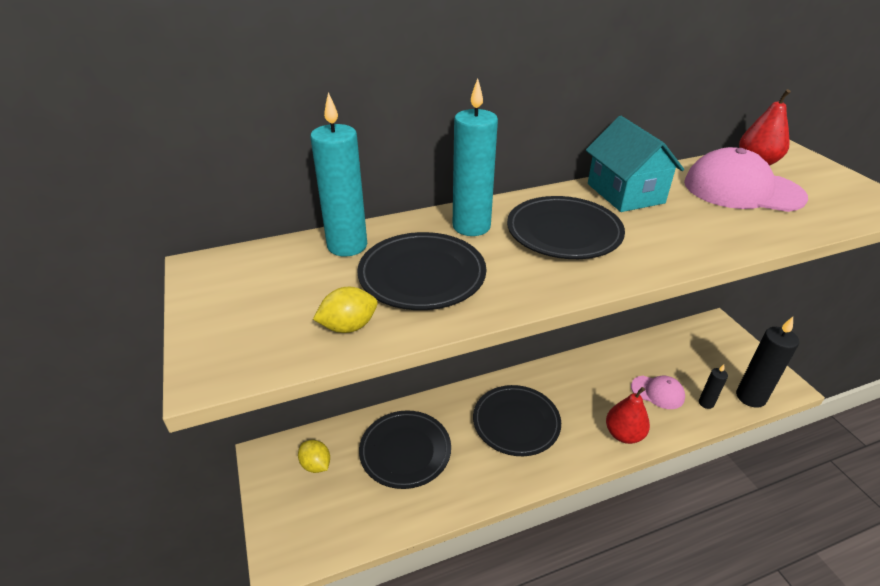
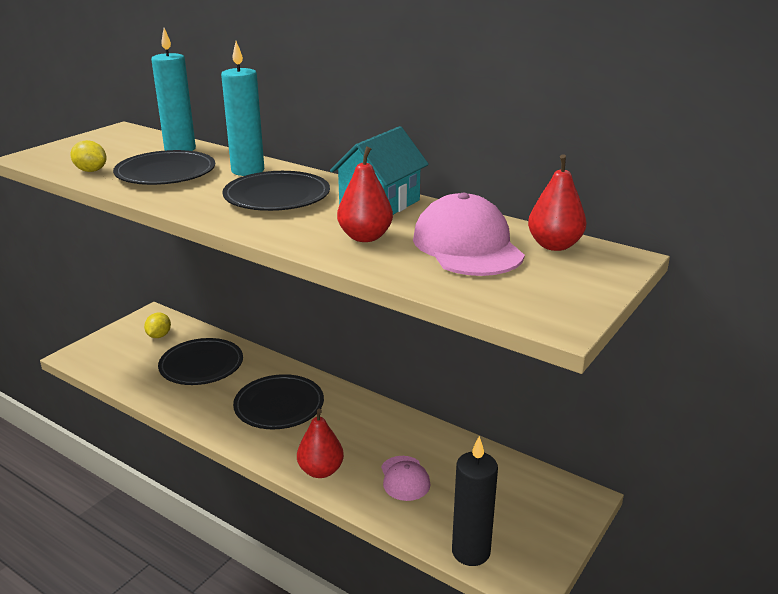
camera: 55 degrees right, 10 degrees down
black candle [699,364,728,409] -> none
none -> red pear [337,146,393,242]

